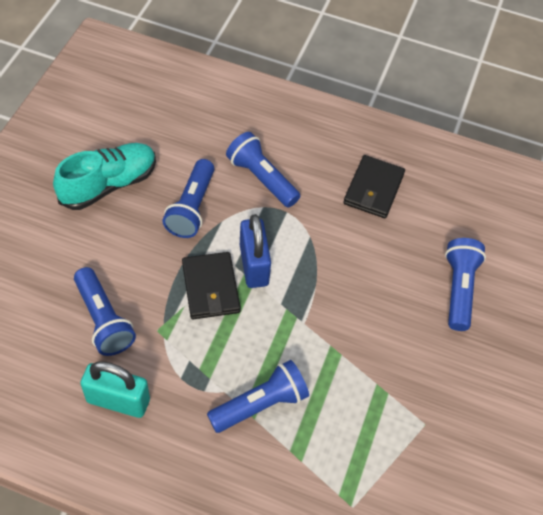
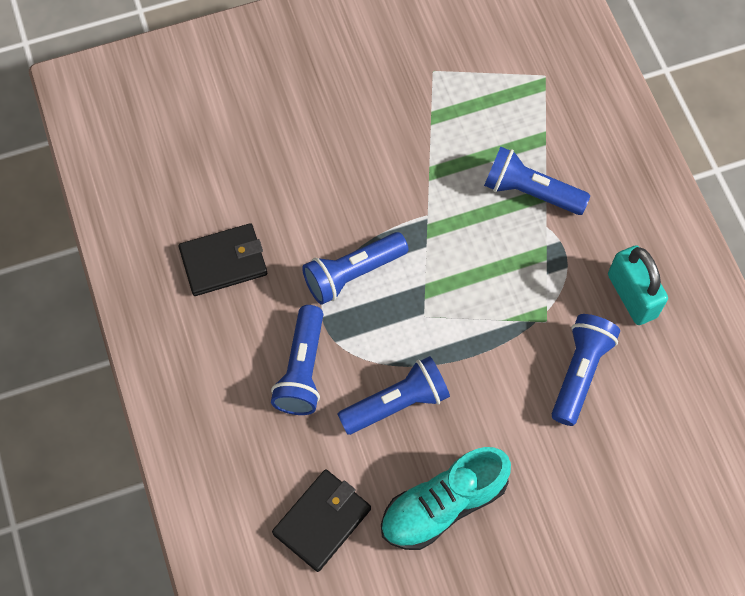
camera: 125 degrees left, 10 degrees up
turquoise shoe [53,143,156,210] -> turquoise shoe turned 45 degrees counterclockwise [381,447,511,550]
black wallet [182,252,241,319] -> black wallet moved to [272,470,371,572]
blue padlock [240,214,271,288] -> none
blue flashlight [445,238,486,331] -> blue flashlight moved to [302,232,408,305]

